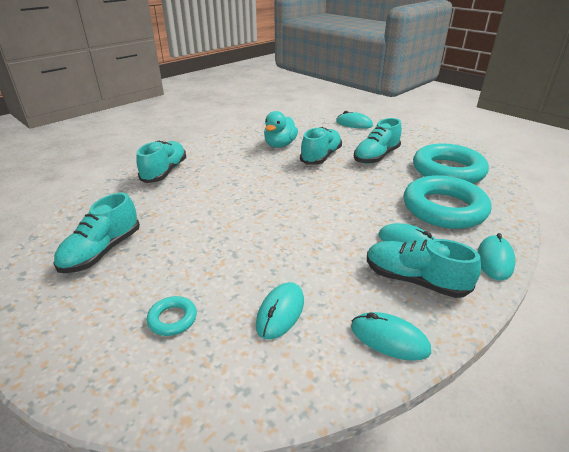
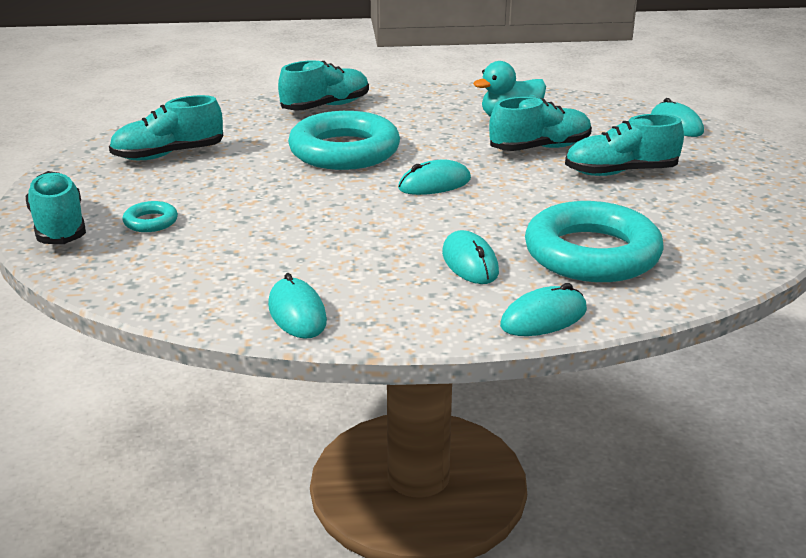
camera: 40 degrees right, 5 degrees down
turquoise mouse [256,282,304,340] -> turquoise mouse moved to [398,160,471,195]
turquoise shoe [367,239,481,298] -> turquoise shoe moved to [26,171,86,244]
turquoise ring [413,143,489,183] -> turquoise ring moved to [288,111,400,170]

